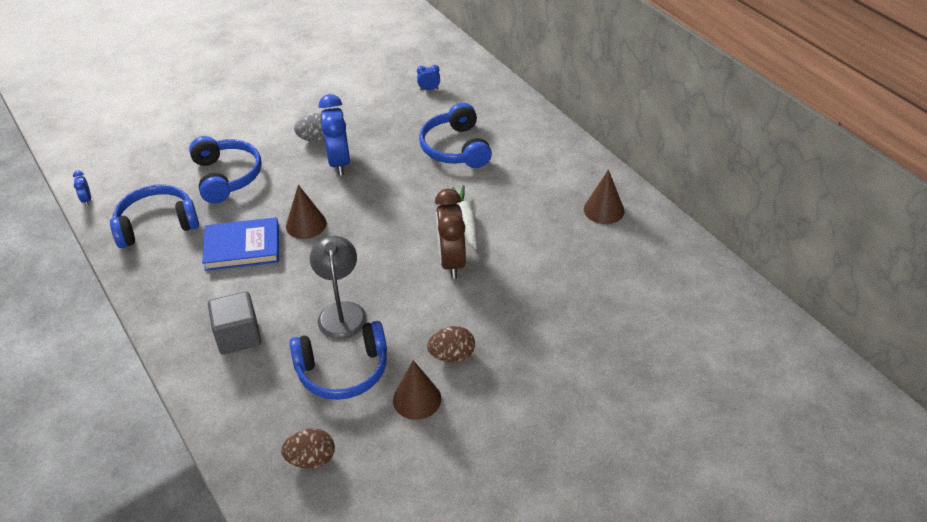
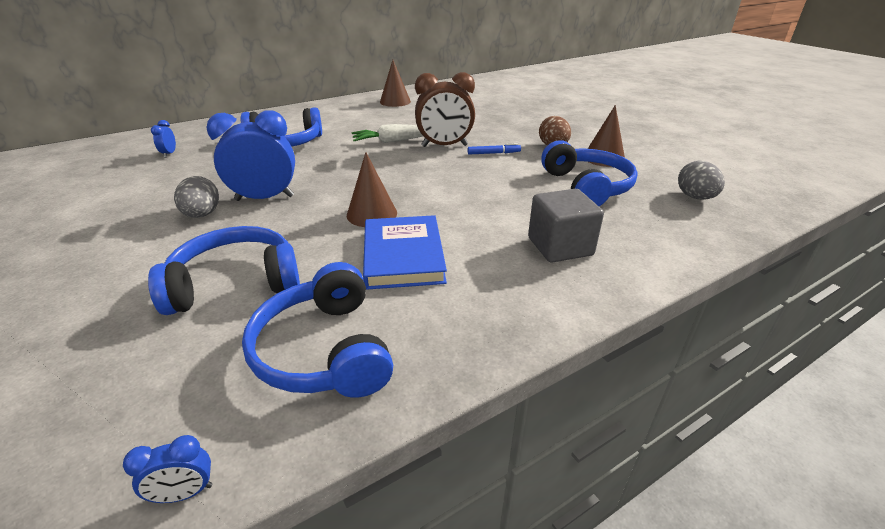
camera: 90 degrees left, 10 degrees down
brown egg [281,428,335,469] -> grey egg [678,161,725,200]
grey lamp [310,236,367,339] -> none
none -> blue marker [468,143,521,155]

